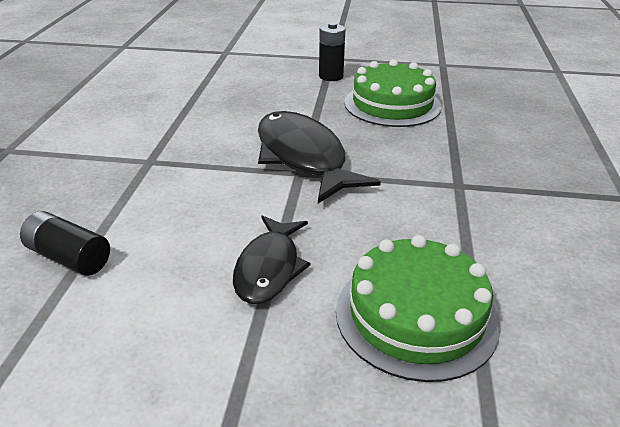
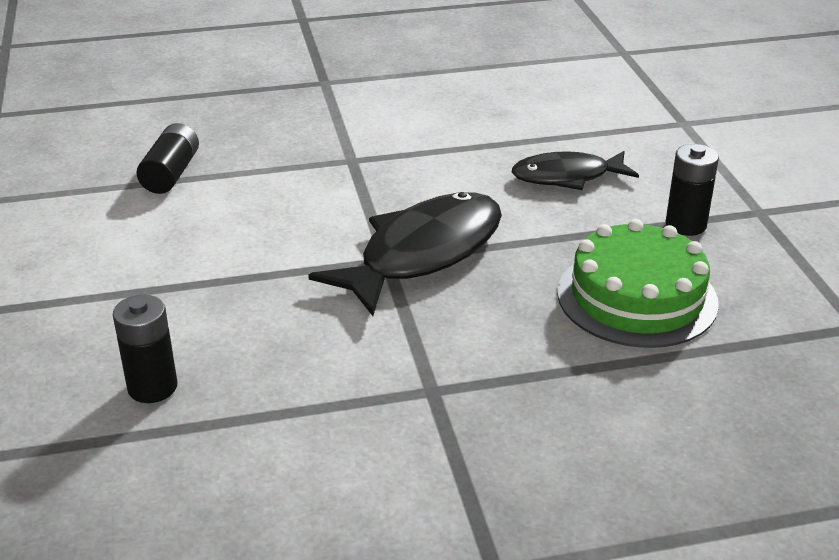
camera: 70 degrees right, 0 degrees up
black fish [233,215,311,304] -> black fish moved to [512,151,639,190]
green cake [336,235,500,382] -> black battery [113,295,177,403]

